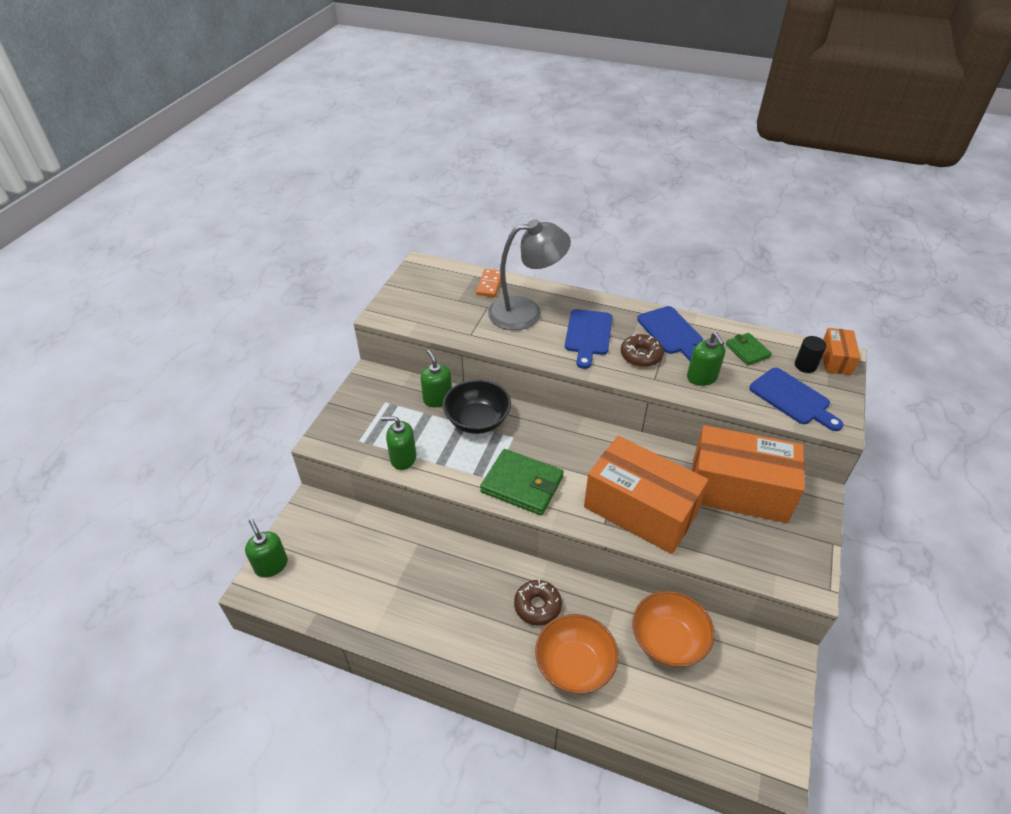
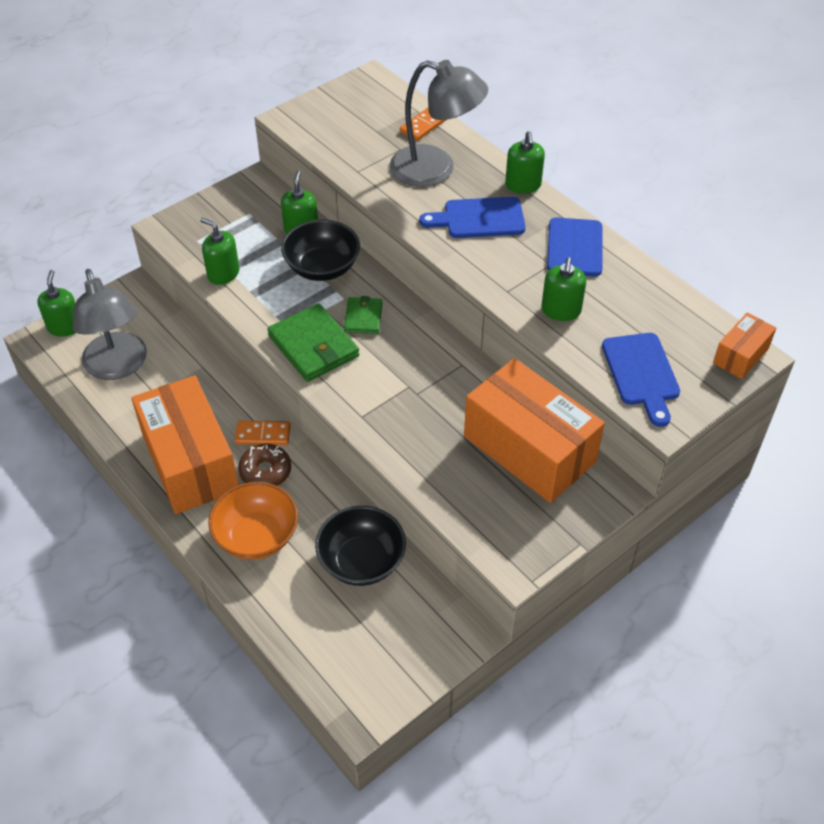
camera: 30 degrees right, 5 degrees up
blue cutting board [565,309,612,369] -> blue cutting board turned 45 degrees clockwise [419,197,526,238]
orange box [584,436,709,554] -> orange box moved to [131,375,239,514]
brown donut [621,334,664,367] -> none
orange bowl [632,591,715,667] -> black bowl [315,506,406,586]
green wallet [725,333,772,366] -> green wallet moved to [344,296,382,334]
black cylinder [795,336,826,373] -> none
none -> grey lamp [72,269,147,380]
none -> orange domino [235,421,291,445]
none -> green soap dispenser [505,131,545,194]

